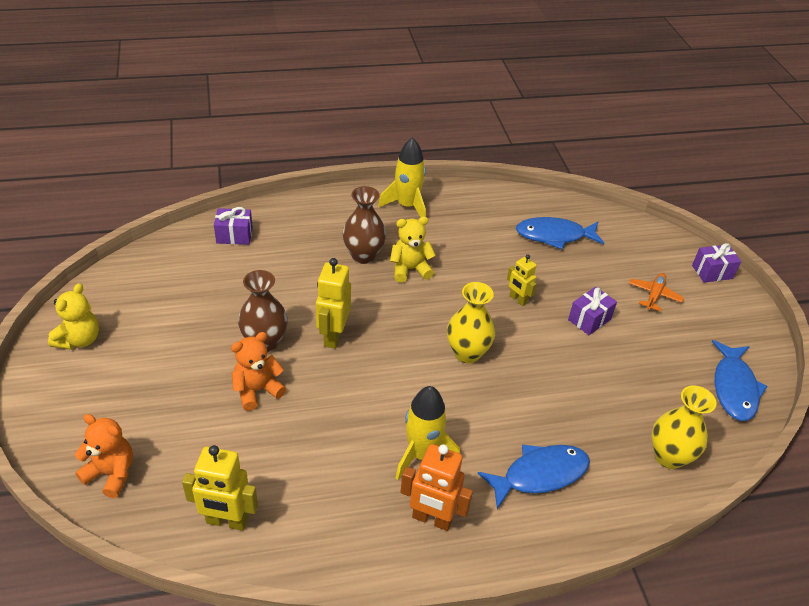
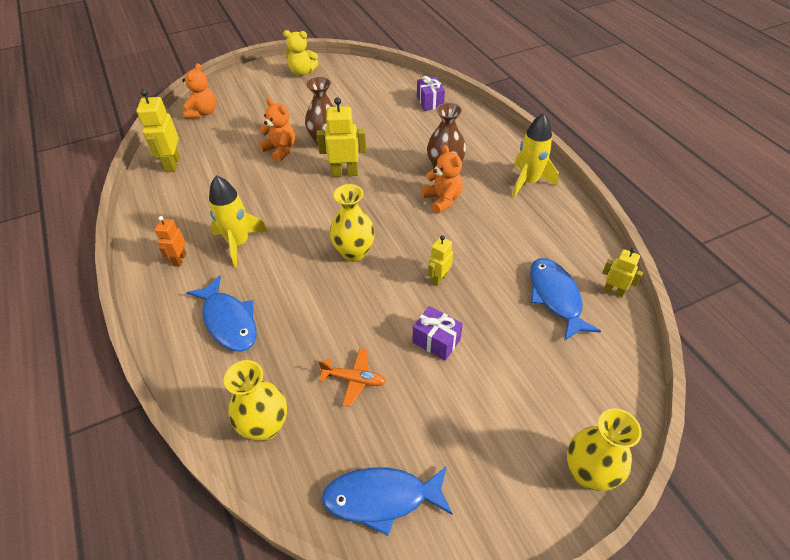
camera: 80 degrees right, 5 degrees up
yellow teddy bear [390,216,436,283] -> orange teddy bear [421,145,463,213]
orange robot [400,444,473,531] -> orange robot [155,216,186,267], size x0.61
orange plane [629,273,684,311] -> orange plane moved to [318,348,386,407]
purple gift [692,243,741,283] -> yellow vase [567,408,642,491]
none -> yellow robot [602,248,643,298]

